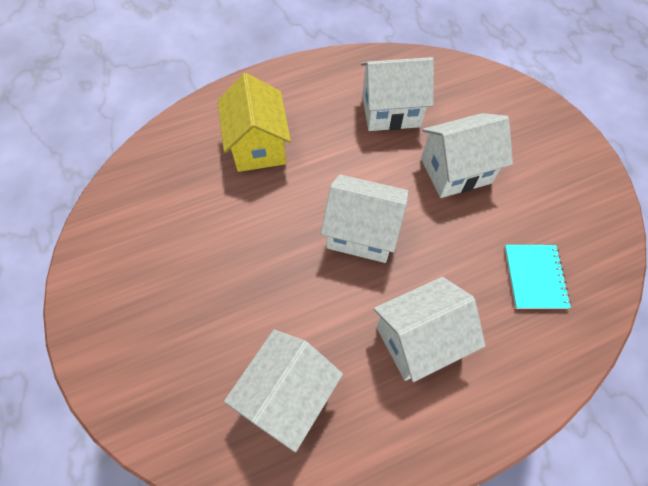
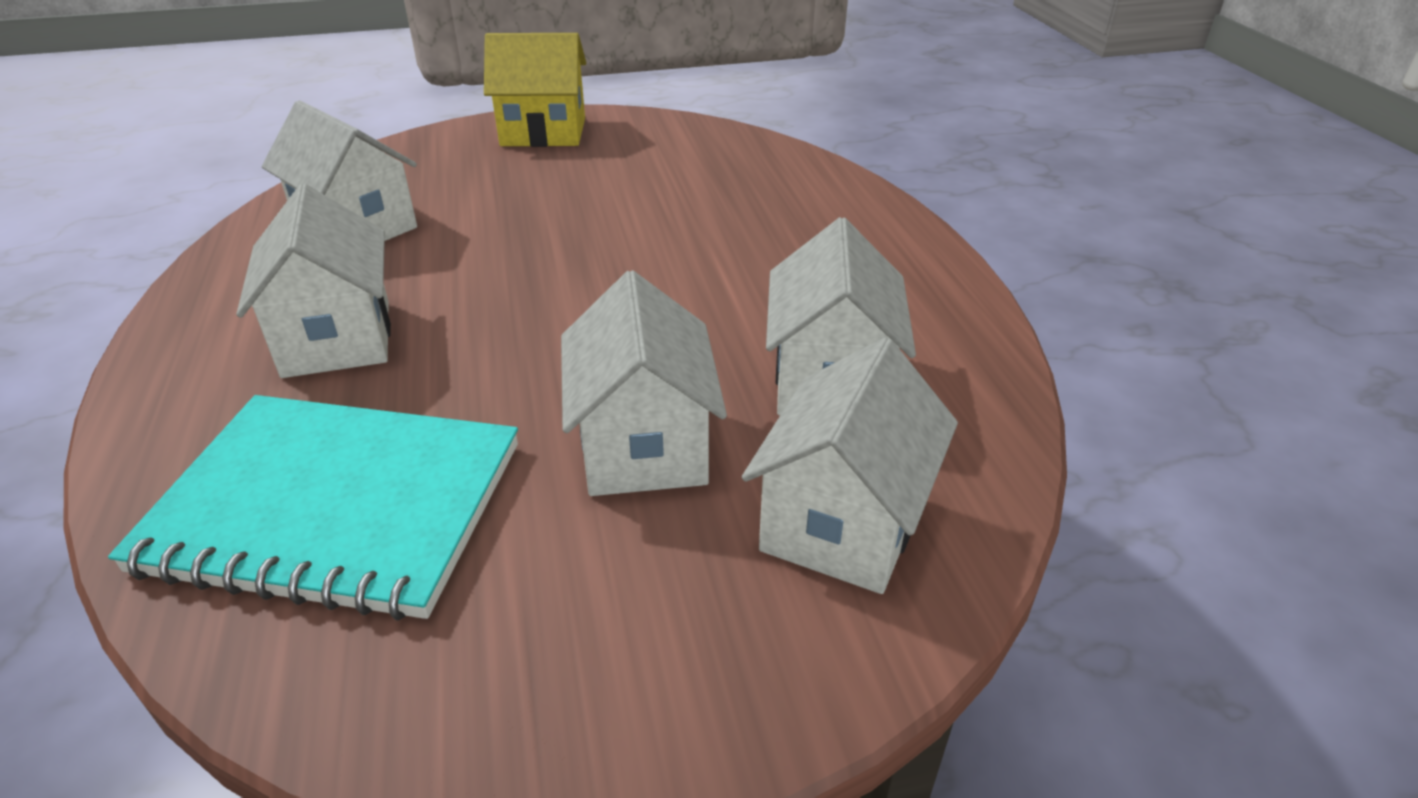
camera: 100 degrees right, 25 degrees down
yellow house [218,73,291,172] -> yellow house moved to [484,33,586,147]
white house [321,175,408,263] -> white house moved to [742,338,958,594]
turquoise notebook [504,245,571,309] -> turquoise notebook [108,395,518,621], size x2.05

